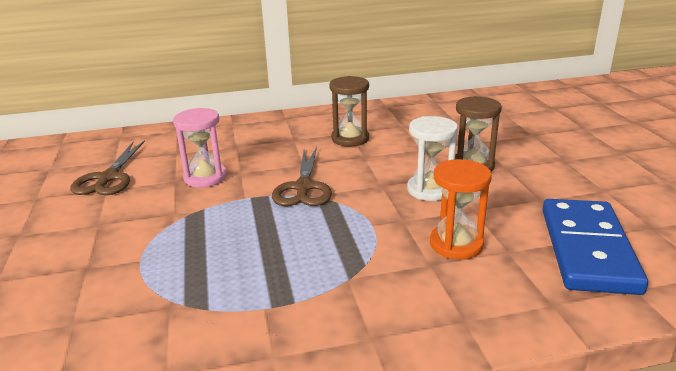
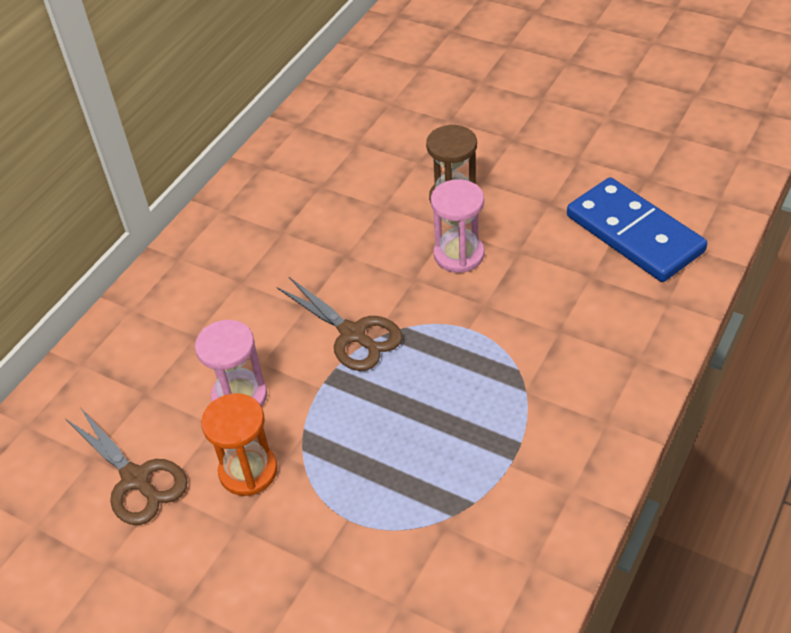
camera: 45 degrees left, 20 degrees up
brown hourglass [329,76,369,147] -> none
white hourglass [407,116,458,201] -> pink hourglass [431,179,485,273]
orange hourglass [430,159,492,259] -> orange hourglass moved to [201,393,277,496]

